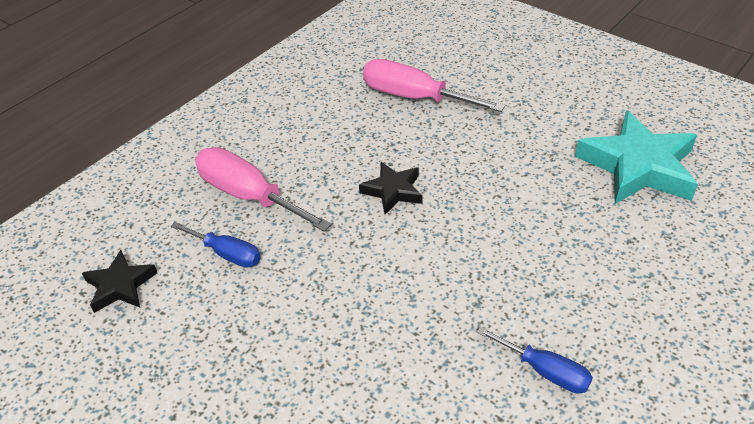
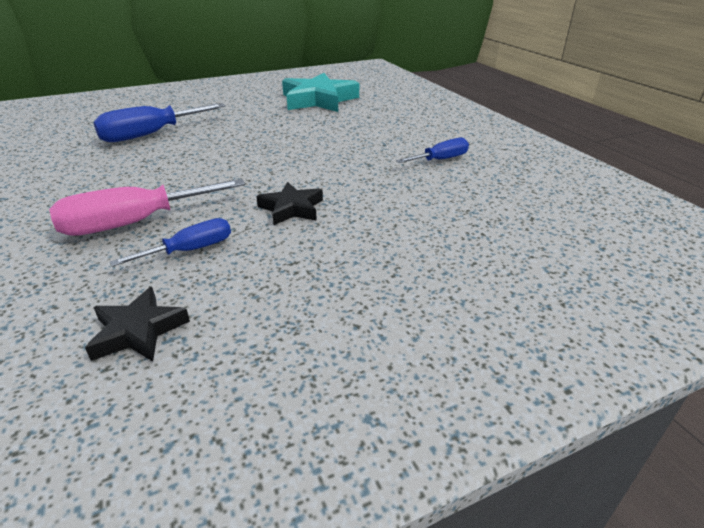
camera: 65 degrees left, 10 degrees down
black star [359,162,423,214] -> black star moved to [256,182,323,225]
pink screwdriver [363,59,505,112] -> blue screwdriver [94,103,226,142]

